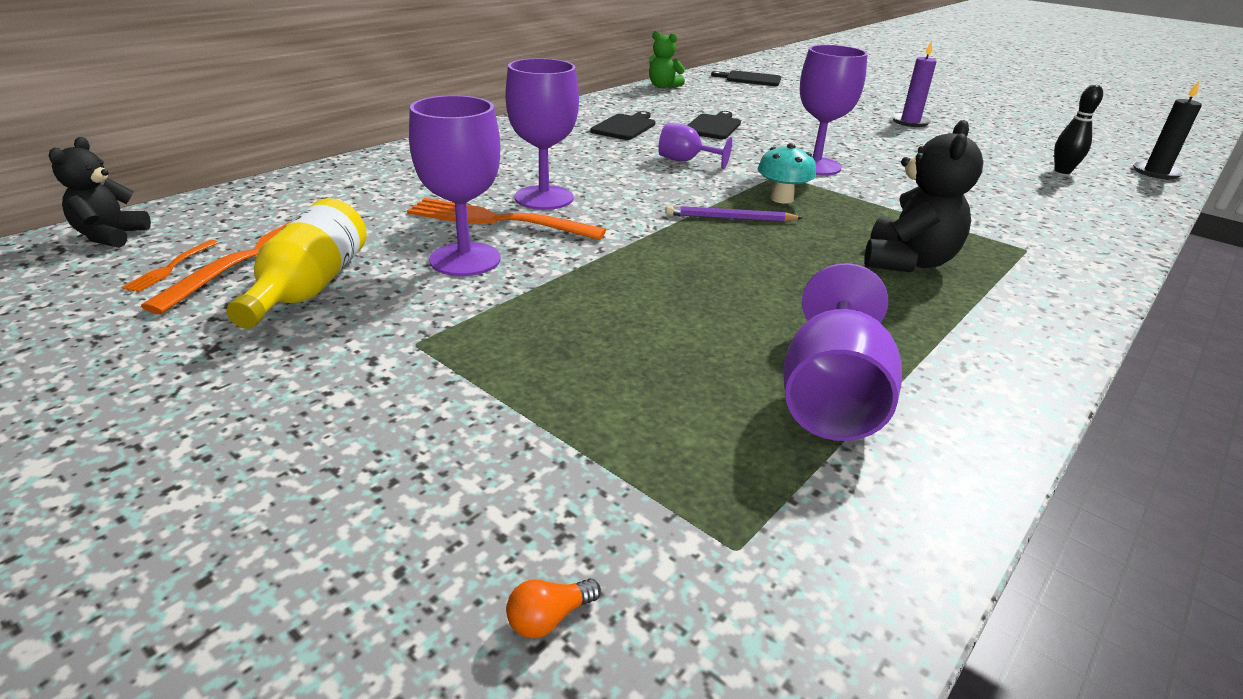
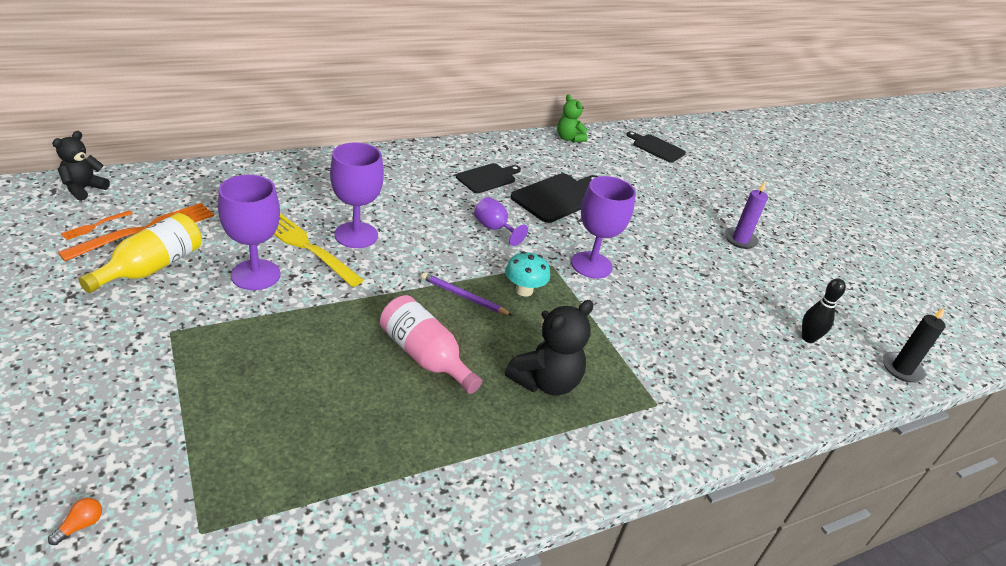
camera: 20 degrees right, 5 degrees up
orange fork [407,198,606,240] -> yellow fork [274,213,364,287]
orange light bulb [506,578,601,638] -> orange light bulb turned 135 degrees clockwise [48,498,102,545]
black cutting board [687,111,741,139] -> black cutting board [511,173,599,223], size x1.51
purple goblet [783,263,902,441] -> none
none -> pink bottle [380,295,482,394]

